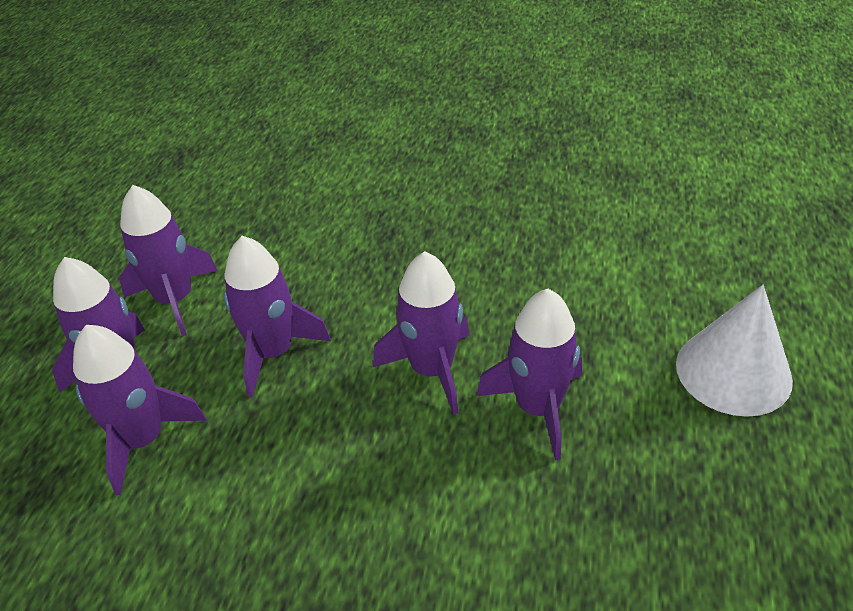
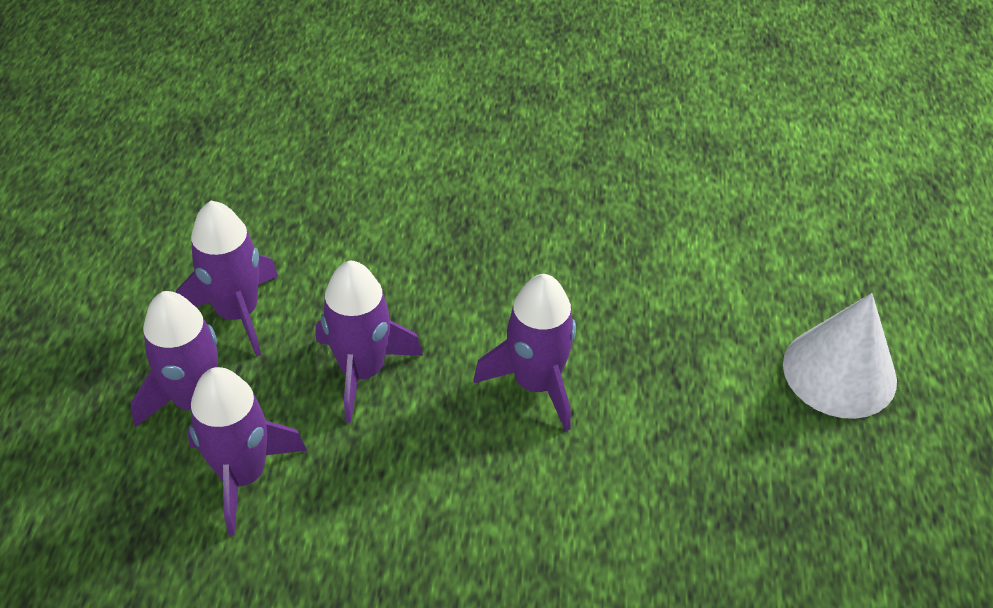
camera: 10 degrees left, 5 degrees up
purple rocket [477,289,582,460] -> none

